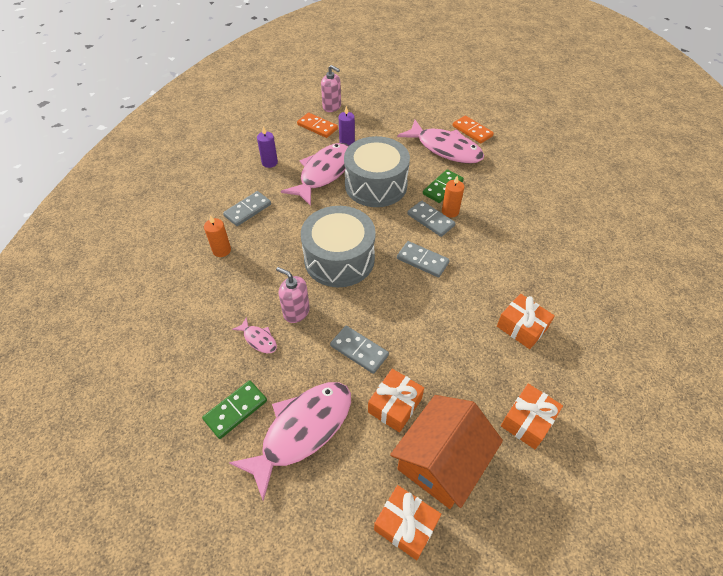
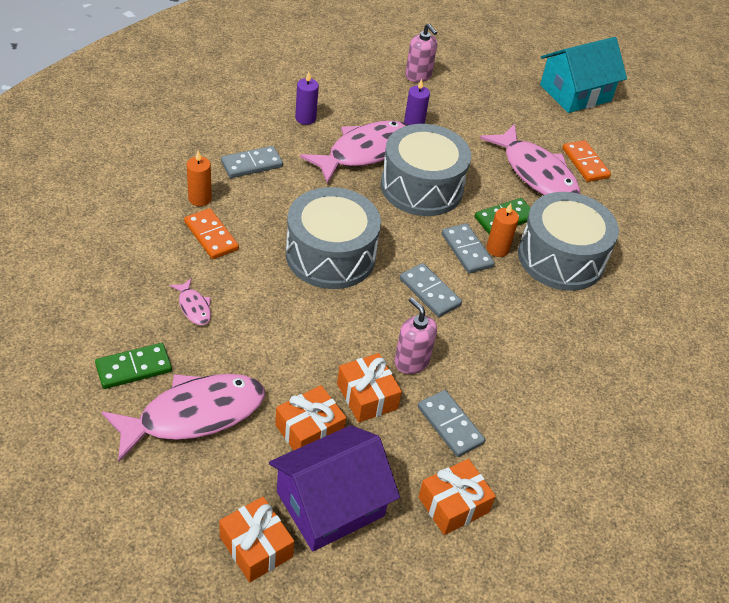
camera: 15 degrees right, 5 degrees down
pink soap dispenser [276,267,310,323] -> pink soap dispenser moved to [394,297,437,374]
orange domino [297,113,338,138] -> orange domino moved to [184,208,239,259]
grey domino [330,326,389,374] -> grey domino moved to [418,390,485,457]
orange house [390,395,503,509] -> purple house [269,425,400,551]
orange gift [497,294,555,349] -> orange gift moved to [337,353,402,423]
none -> grey drum [518,192,619,291]
none -> turquoise house [540,37,627,113]

